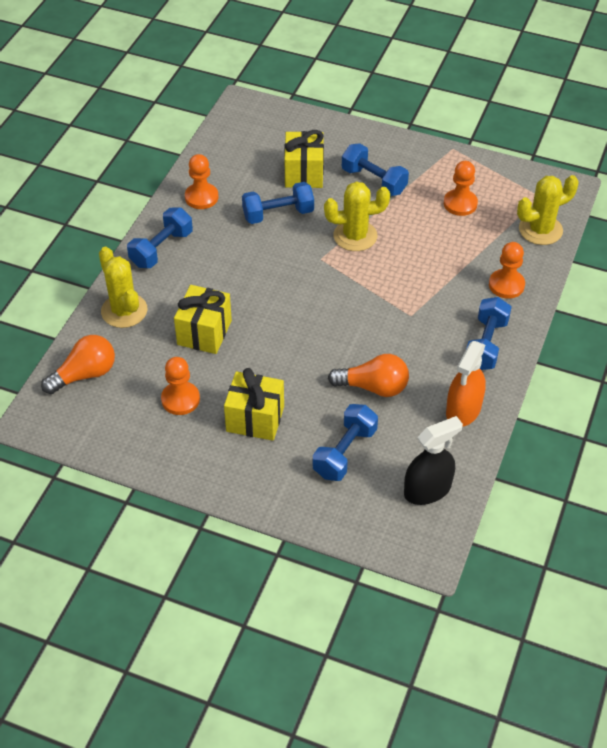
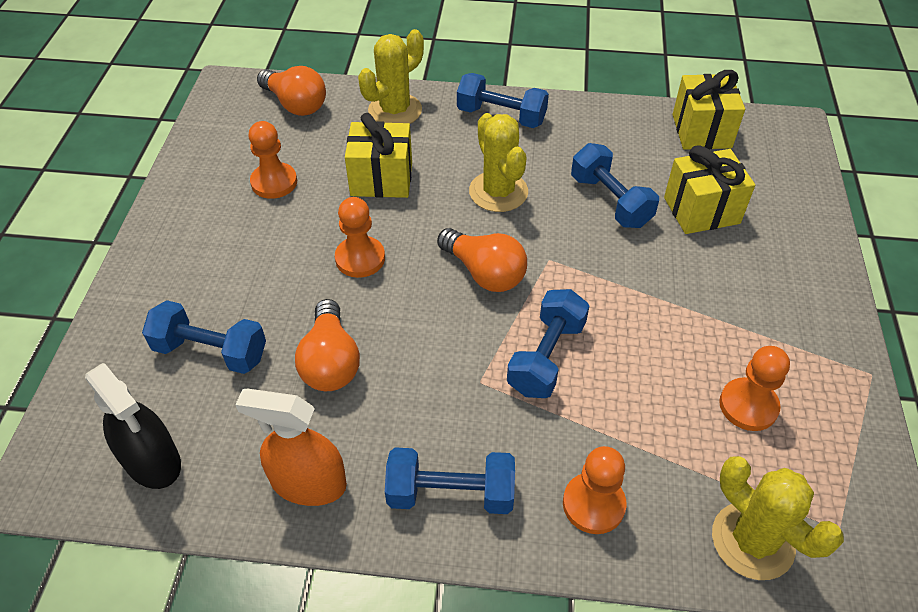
camera: 75 degrees right, 0 degrees up
orange pawn [185,154,218,209] -> orange pawn moved to [335,197,385,278]
yellow gift [224,368,284,441] -> yellow gift moved to [673,70,745,149]
yellow cactus [324,181,390,251] -> yellow cactus moved to [469,113,528,212]
blue dumbbell [342,143,409,196] -> blue dumbbell moved to [507,289,589,398]
none -> orange light bulb [437,228,527,292]

